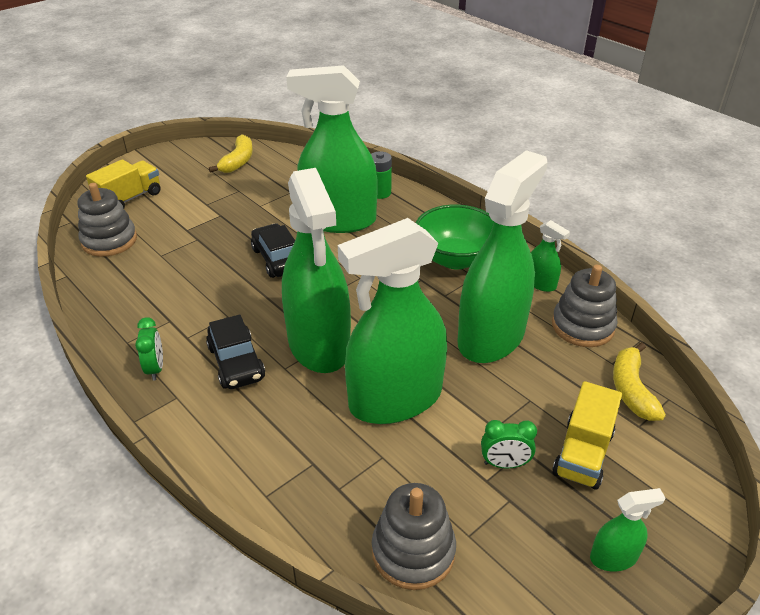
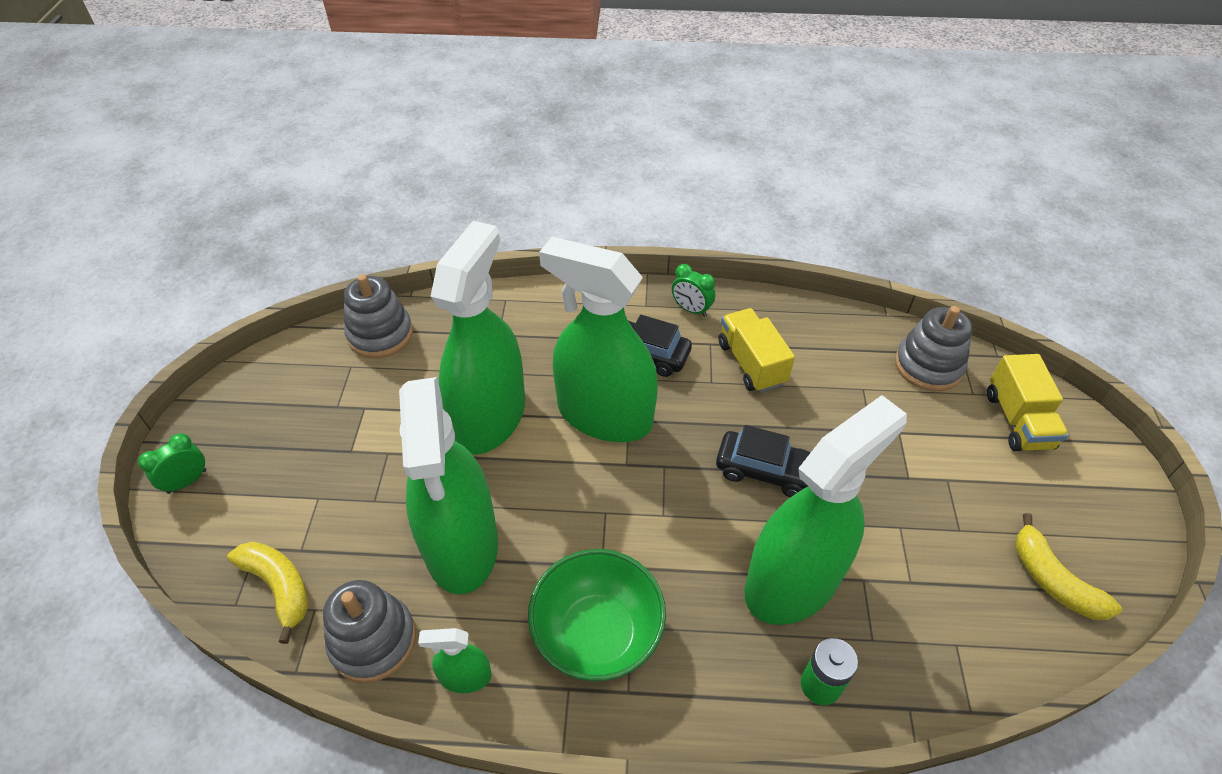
camera: 135 degrees right, 10 degrees up
green clock [481,420,537,468] -> green clock moved to [138,433,206,494]
yellow truck [552,381,622,490] -> yellow truck moved to [718,308,795,393]
green spray bottle [590,488,666,571] -> none

